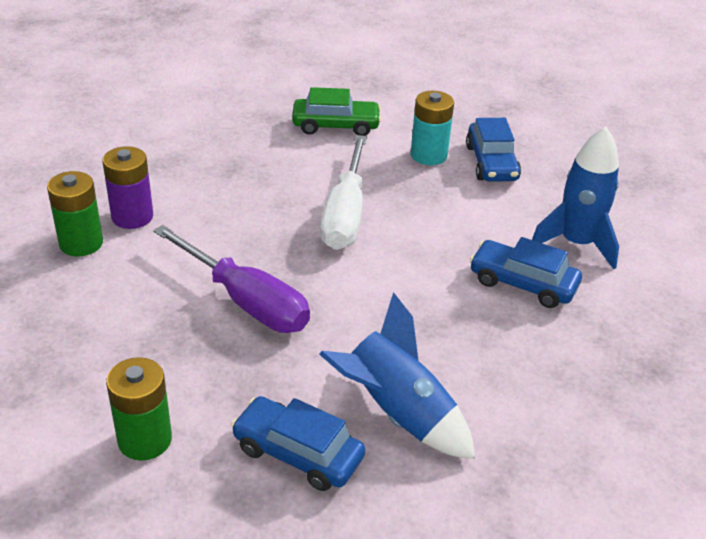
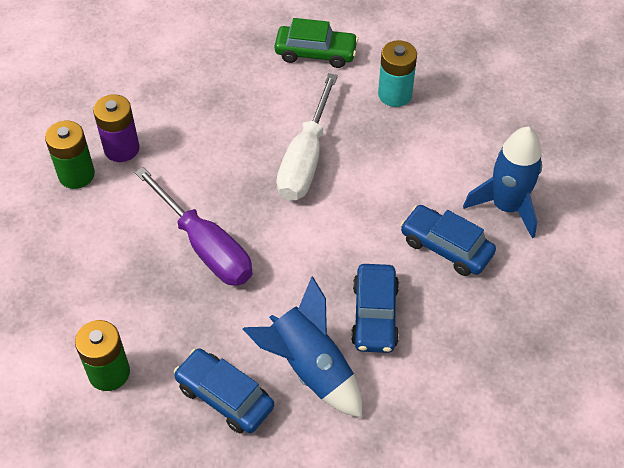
camera: 10 degrees right, 15 degrees up
blue car [466,118,521,182] -> blue car moved to [351,264,399,353]

